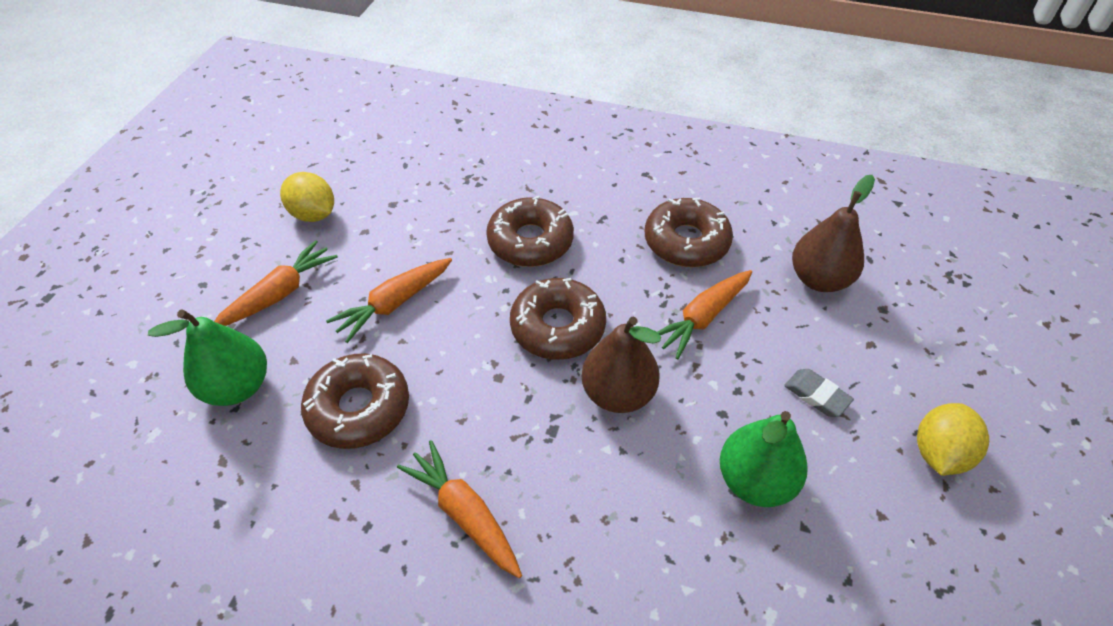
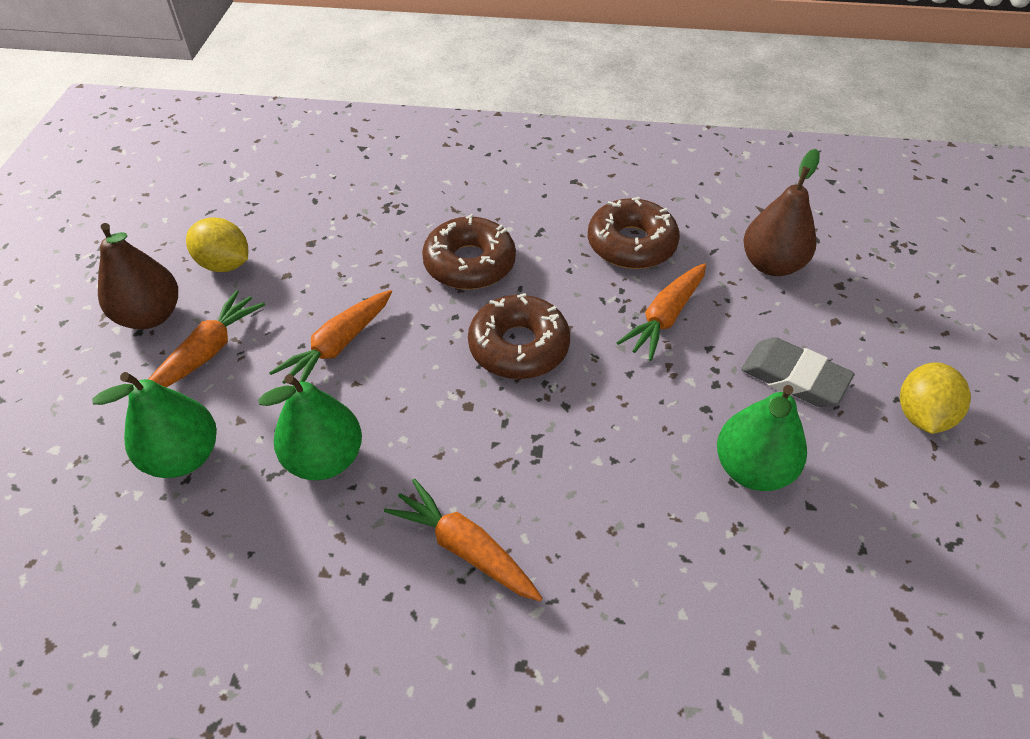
camera: 10 degrees left, 0 degrees up
brown donut [301,353,409,449] -> green pear [258,374,362,480]
brown pear [582,317,661,413] -> brown pear moved to [98,223,178,329]
grey eraser [784,369,854,417] -> grey eraser [741,337,855,407], size x1.59

